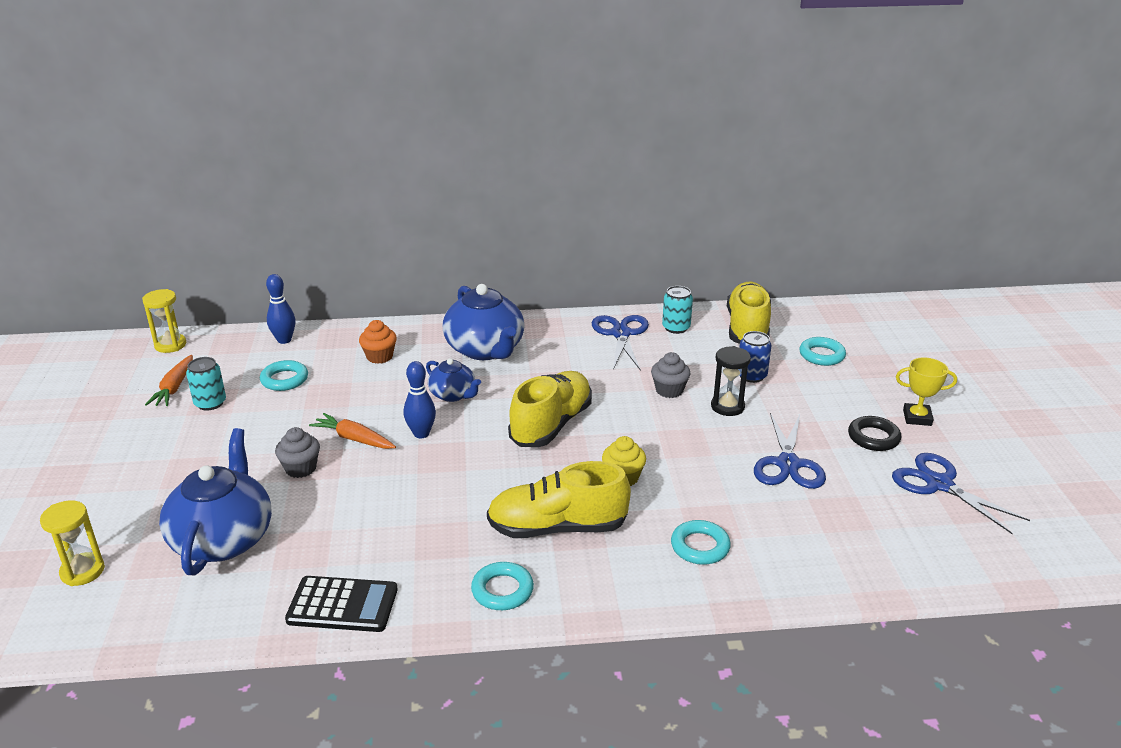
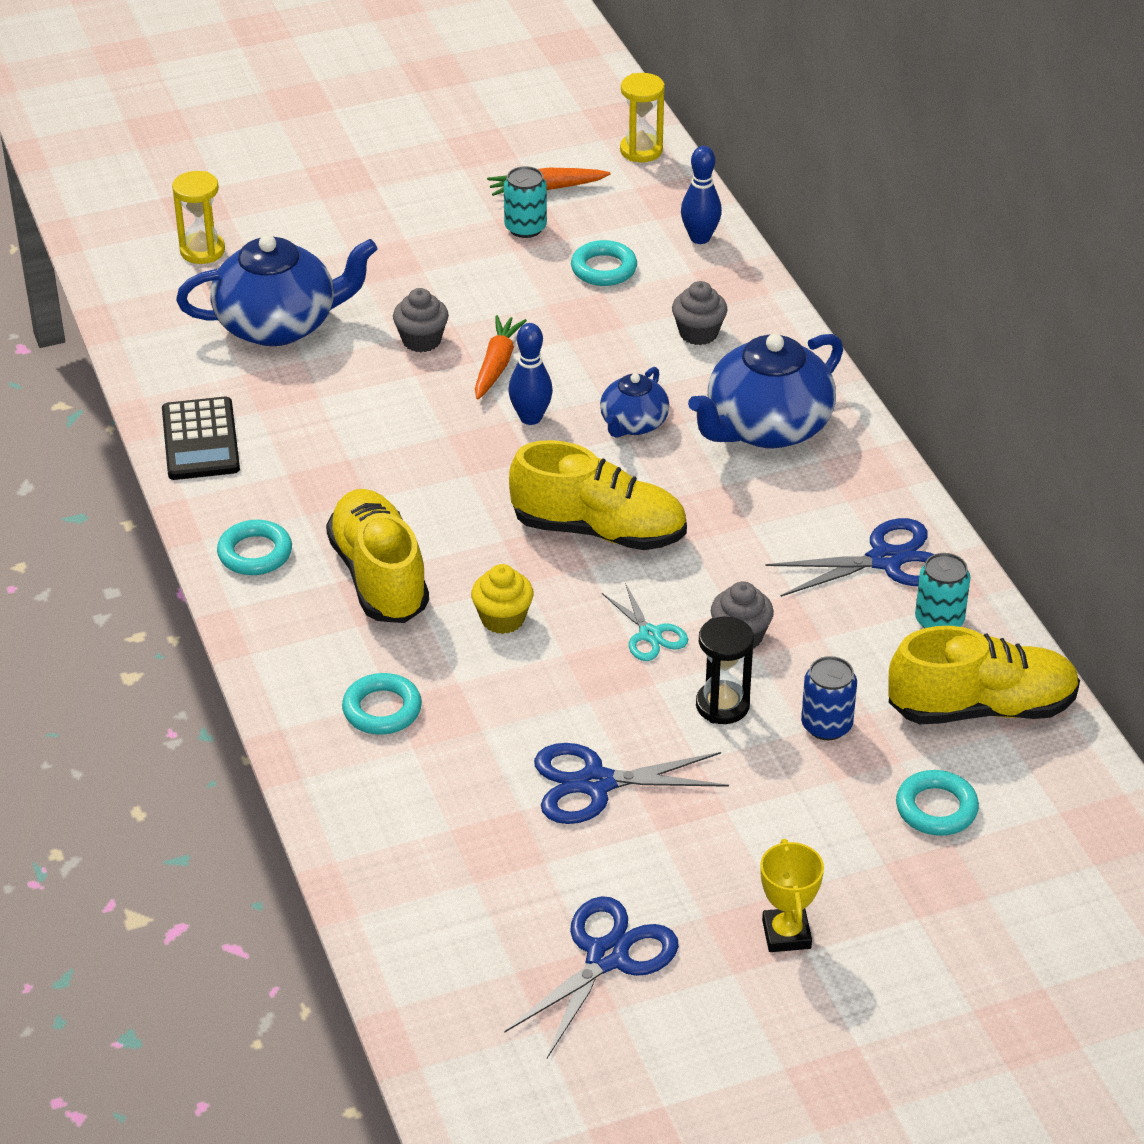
camera: 75 degrees right, 10 degrees up
orange cupcake [359,320,397,364] -> grey cupcake [672,281,727,345]
black ring [848,416,901,451] -> none
none -> turquoise scissors [602,583,688,661]

